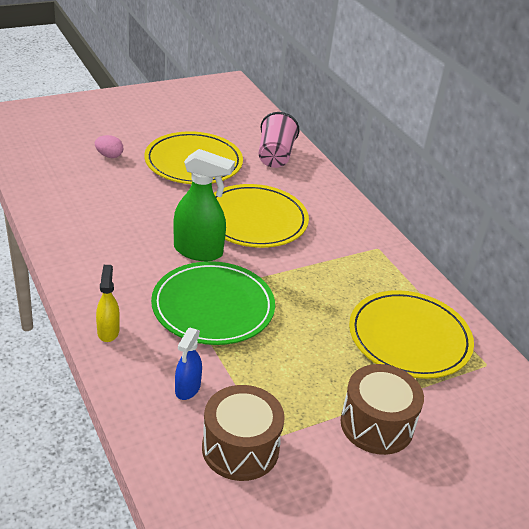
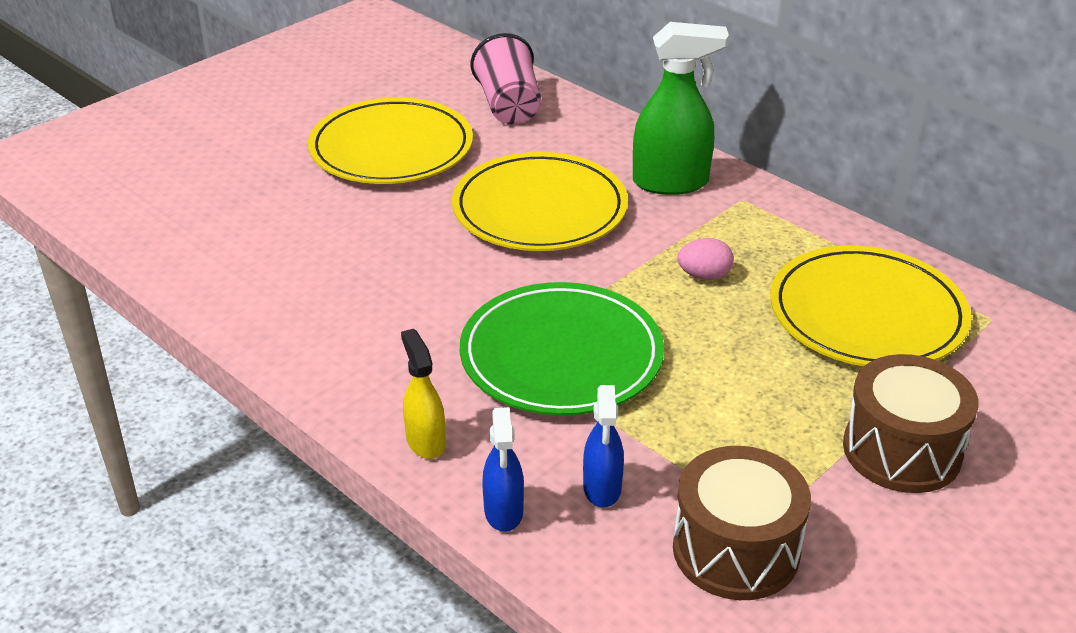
camera: 15 degrees left, 0 degrees up
pink egg [95,135,123,158] -> pink egg moved to [677,238,734,280]
green spray bottle [173,149,235,261] -> green spray bottle moved to [633,22,729,195]
none -> blue spray bottle [482,407,524,532]

